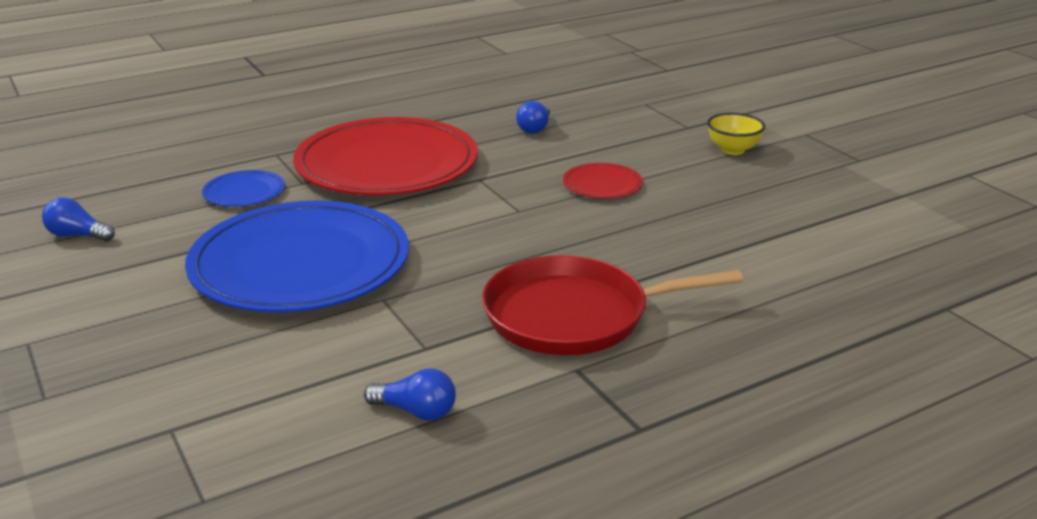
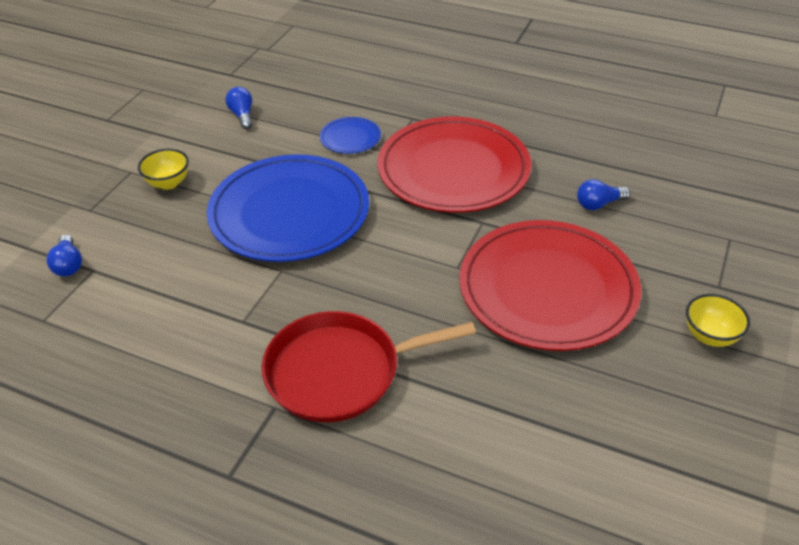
camera: 55 degrees right, 15 degrees up
blue light bulb [364,368,456,421] -> blue light bulb moved to [47,235,82,277]
red pan [482,255,743,355] -> red pan turned 60 degrees counterclockwise [262,311,476,422]
red plate [563,163,643,199] -> red plate [460,220,641,351], size x2.37
none -> yellow bowl [138,149,189,190]

